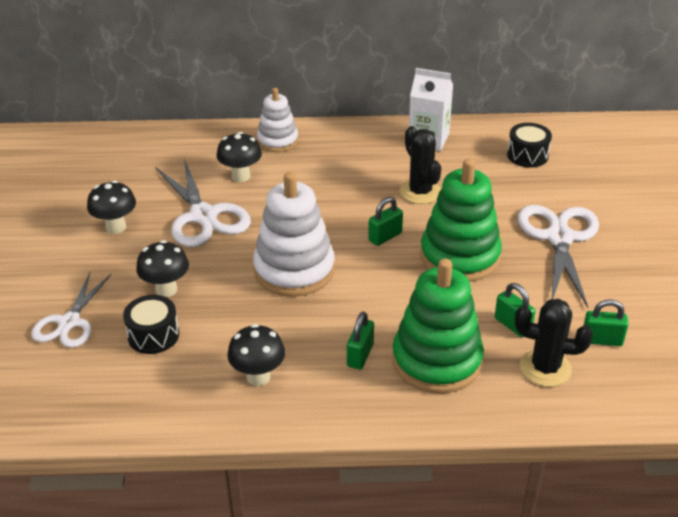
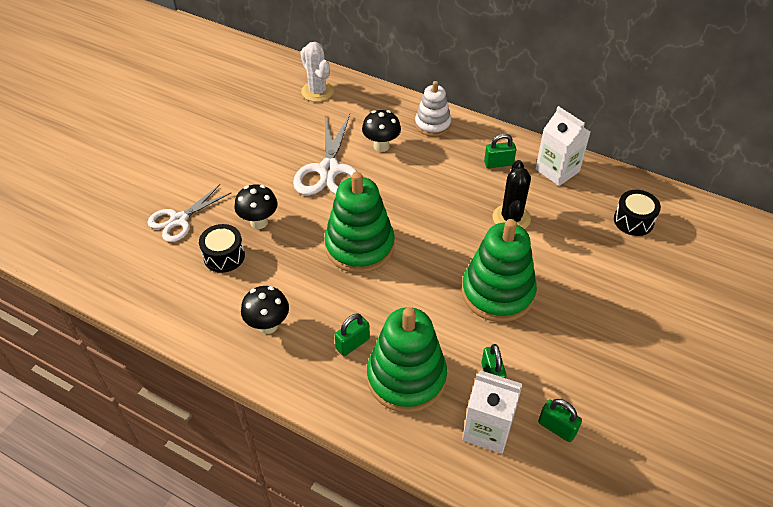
camera: 30 degrees right, 10 degrees up
black mushroom [87,181,136,234] -> none
white stacking toy [253,172,335,297] -> green stacking toy [324,172,395,273]
green padlock [368,197,403,246] -> green padlock moved to [484,134,516,168]
black cactus [515,299,593,387] -> white carton [462,370,523,454]
white scissors [518,205,599,308] -> none
none -> white cactus [301,42,334,102]

